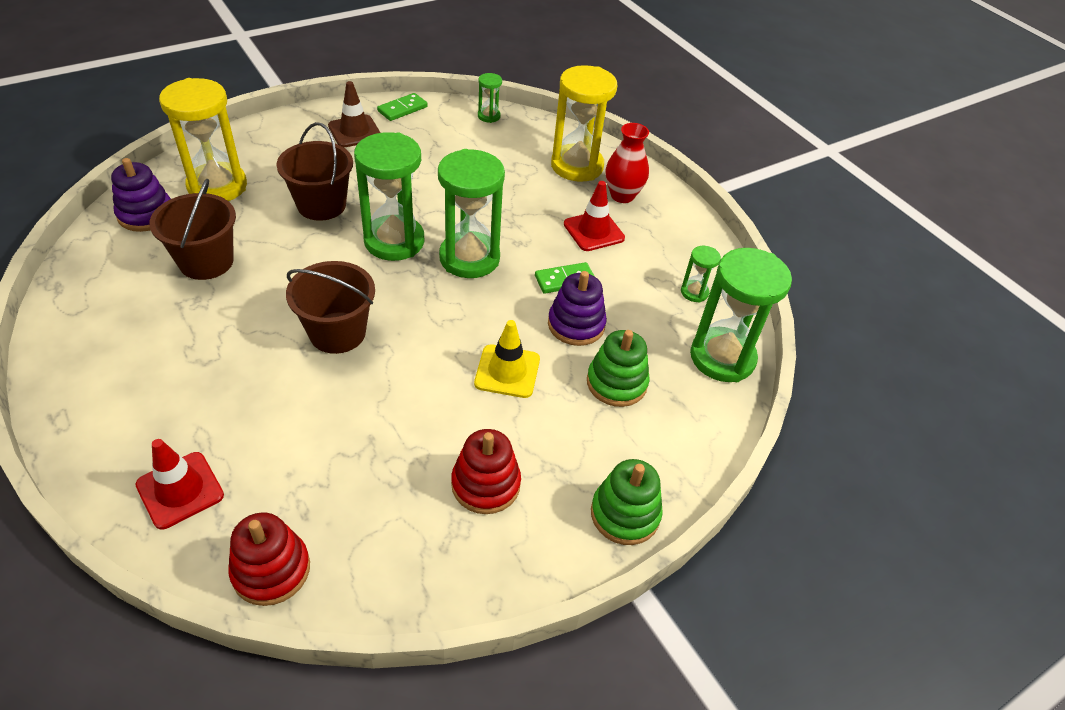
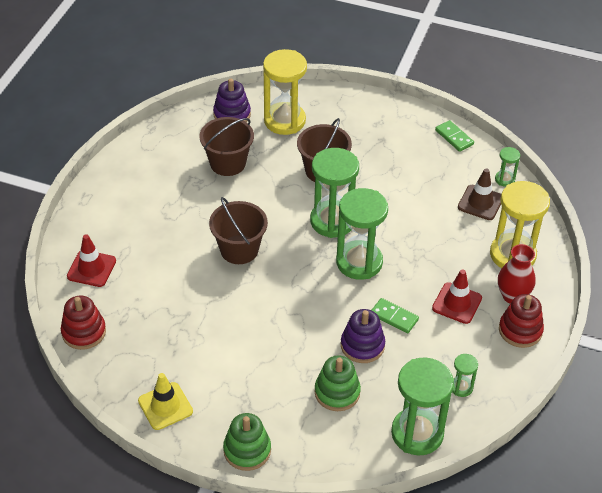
camera: 55 degrees right, 0 degrees up
brown traffic cone [328,81,381,147] -> brown traffic cone moved to [458,168,501,220]
green domino [377,93,428,121] -> green domino turned 45 degrees clockwise [435,120,474,152]
red stacking toy [451,429,521,514] -> red stacking toy moved to [499,294,544,348]
yellow traffic cone [474,320,540,398] -> yellow traffic cone moved to [138,373,193,430]

